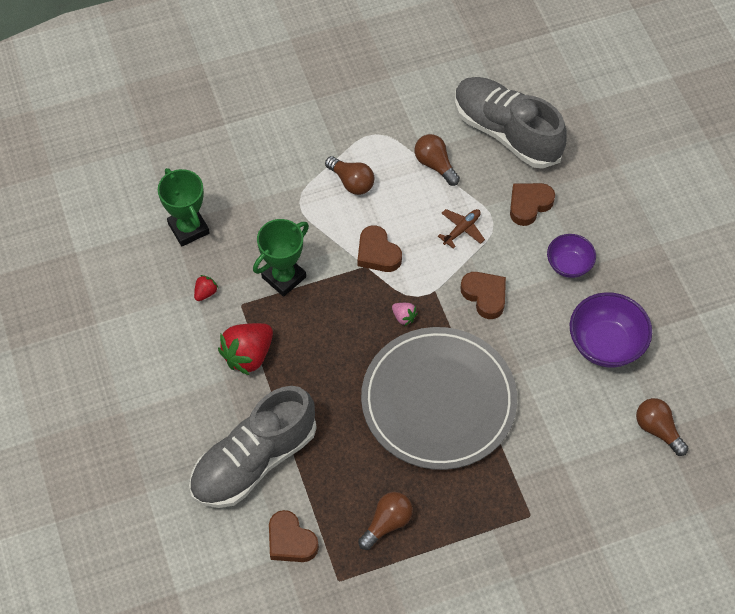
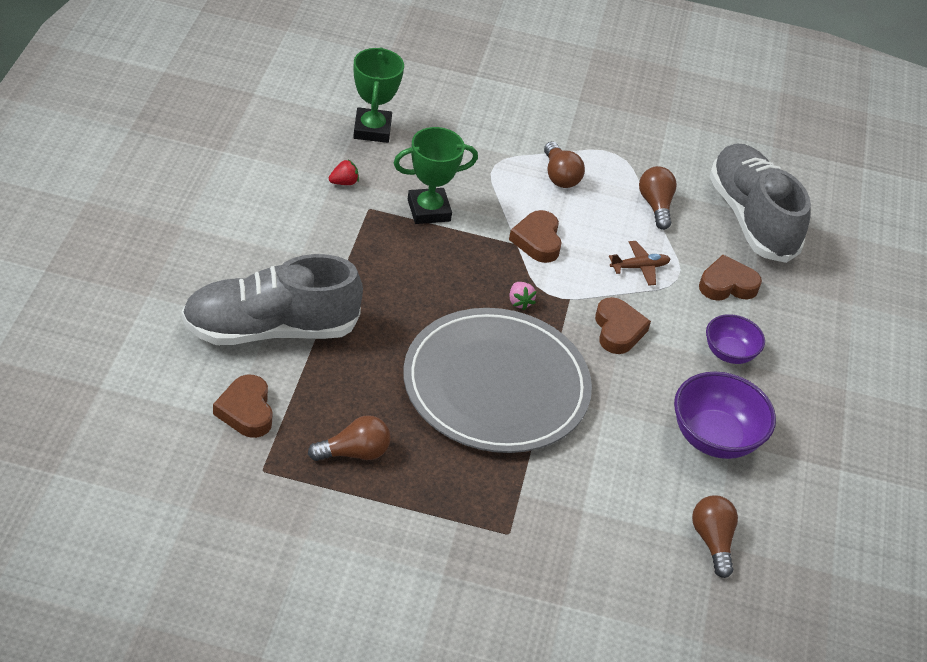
camera: 25 degrees right, 15 degrees down
red strawberry [218,323,273,376] -> none

